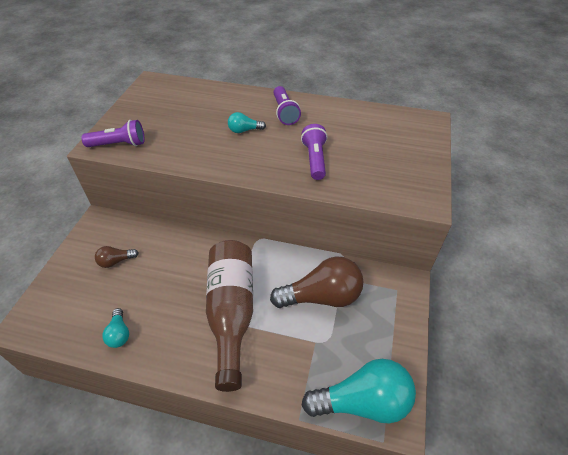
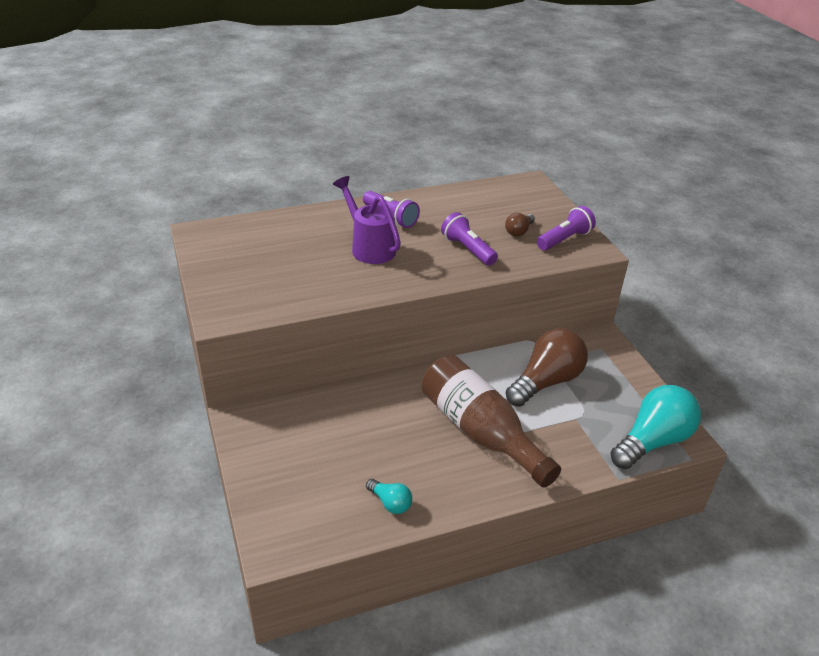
camera: 35 degrees left, 10 degrees down
purple flashlight [81,120,145,147] -> purple flashlight moved to [537,206,596,251]
brown light bulb [95,246,139,268] -> brown light bulb moved to [505,213,535,237]
turquoise light bulb [228,112,266,133] -> purple watering can [333,176,401,264]

